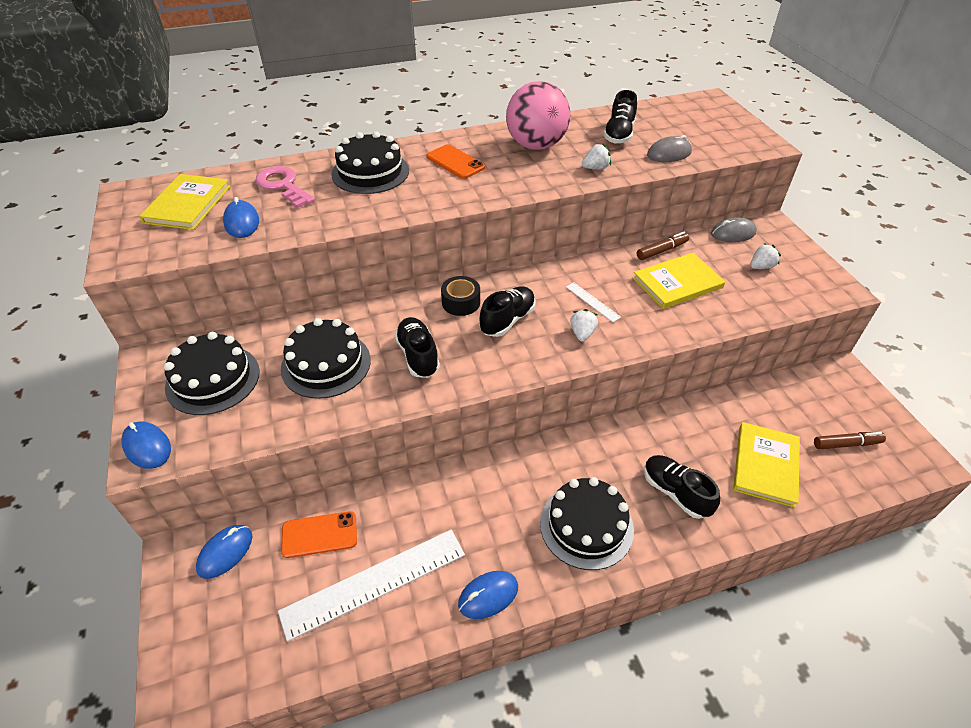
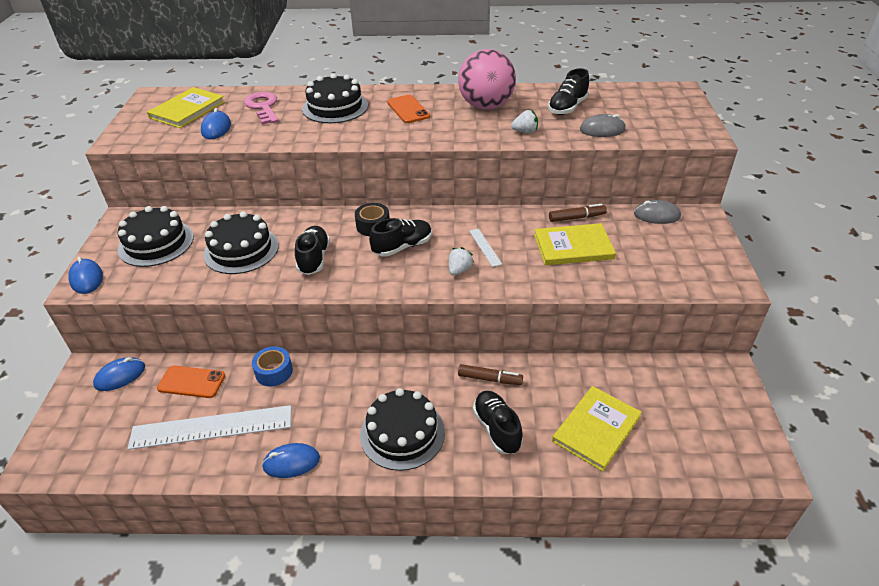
camera: 20 degrees right, 5 degrees down
white strawberry [750,243,781,269] -> none
brown marker [814,432,886,449] -> brown marker moved to [458,364,523,385]
none -> blue tape [252,346,293,386]

